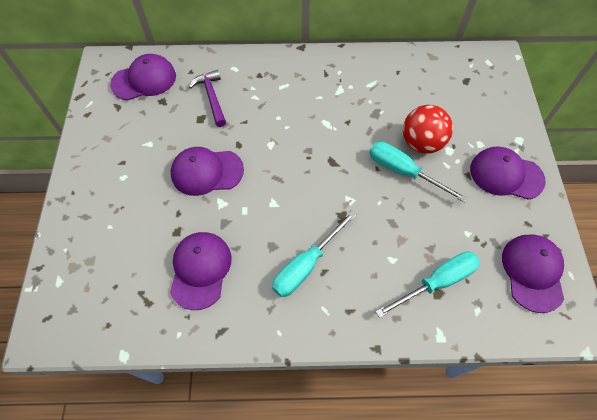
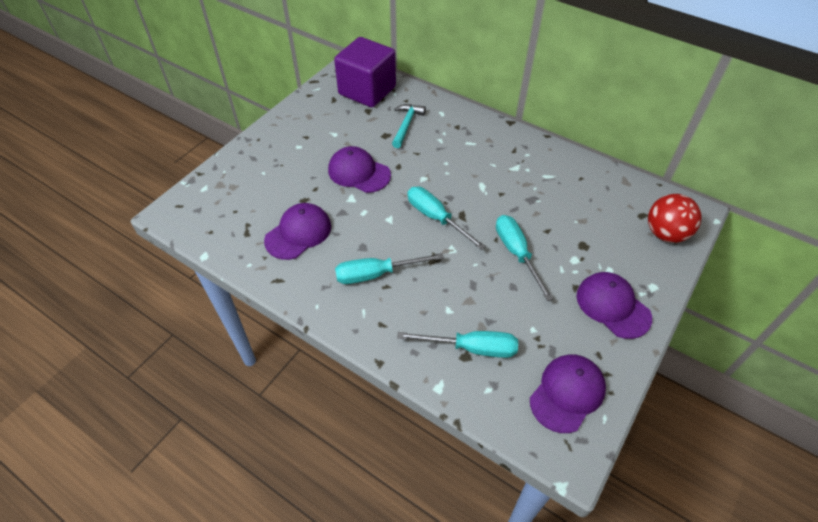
camera: 35 degrees right, 10 degrees down
purple cap [110,54,176,100] -> purple cube [334,37,396,107]
purple hammer [189,70,226,127] -> turquoise hammer [392,104,426,148]
red ball [403,105,453,153] -> red ball moved to [648,194,702,243]
none -> turquoise screwdriver [408,186,486,250]

